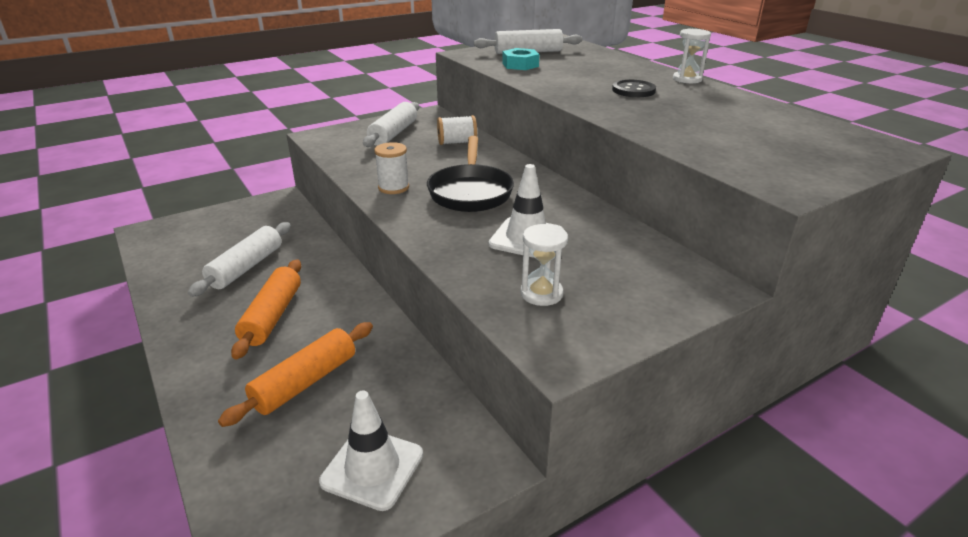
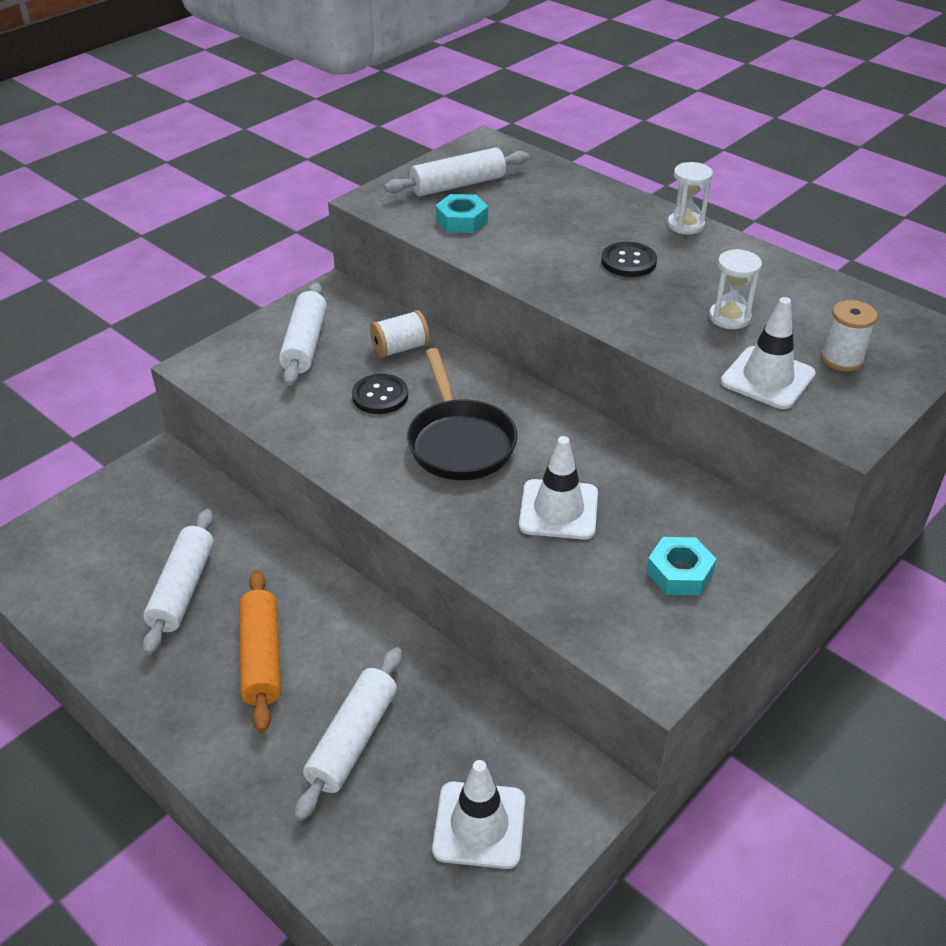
camera: 15 degrees left, 10 degrees up
orange rolling pin [218,322,373,427] -> white rolling pin [294,647,402,821]
white spool [374,142,409,194] -> white spool moved to [821,300,878,372]
white hourglass [520,224,568,306] -> white hourglass moved to [709,249,762,329]
none -> black button [352,374,408,414]
none -> turquoise nut [646,537,716,595]
none -> white traffic cone [721,297,816,409]

